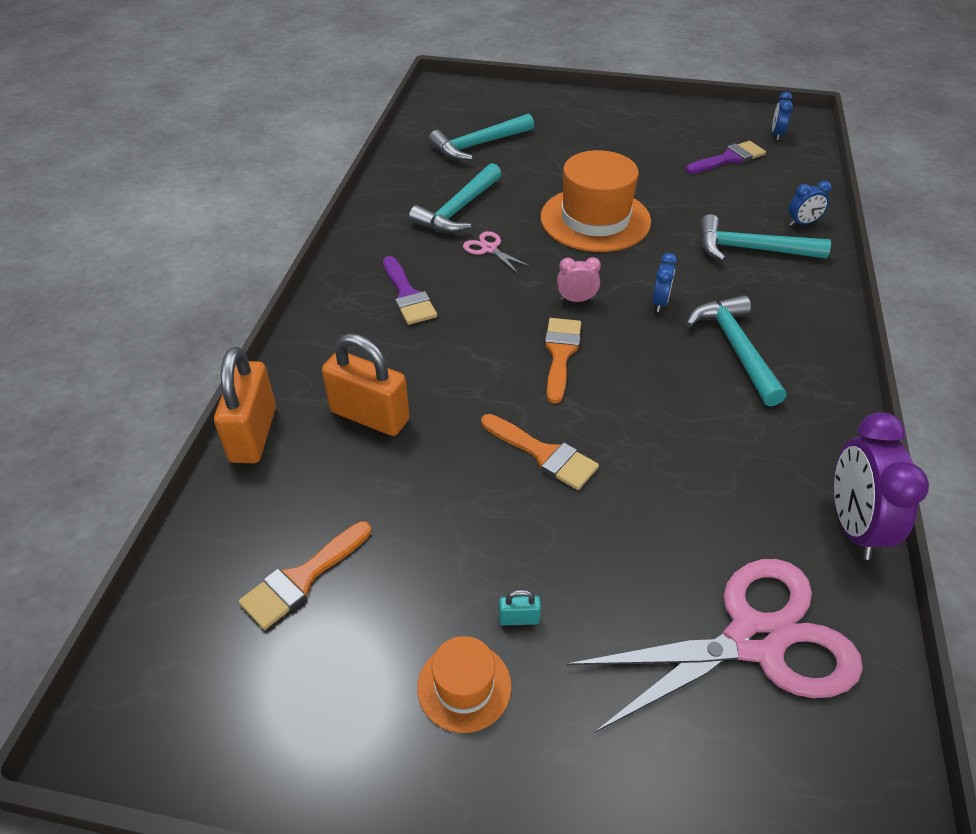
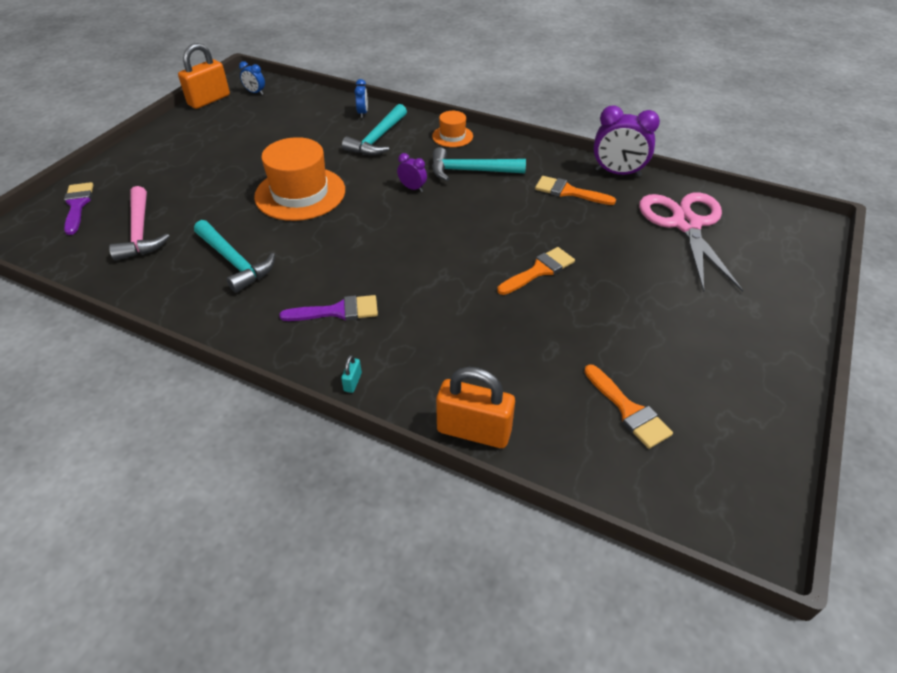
camera: 75 degrees left, 0 degrees up
orange padlock [322,333,410,436] -> orange padlock moved to [178,43,230,109]
orange hat [417,636,512,733] -> orange hat moved to [432,111,473,147]
turquoise hammer [428,113,534,161] -> pink hammer [109,186,170,261]
pink scissors [463,231,532,274] -> none
turquoise padlock [499,589,541,626] -> turquoise padlock moved to [341,355,362,393]
orange brush [545,318,581,404] -> orange brush moved to [535,176,616,205]
pink clock [557,257,601,302] -> none
blue clock [652,253,677,312] -> purple clock [397,153,427,192]
purple brush [686,141,766,174] -> purple brush moved to [64,182,94,235]

